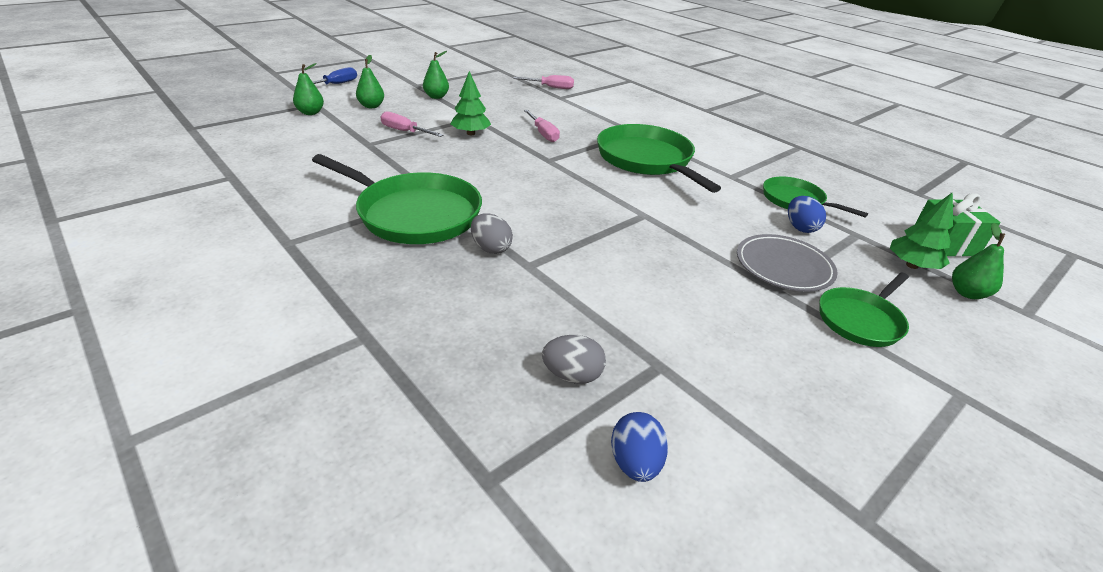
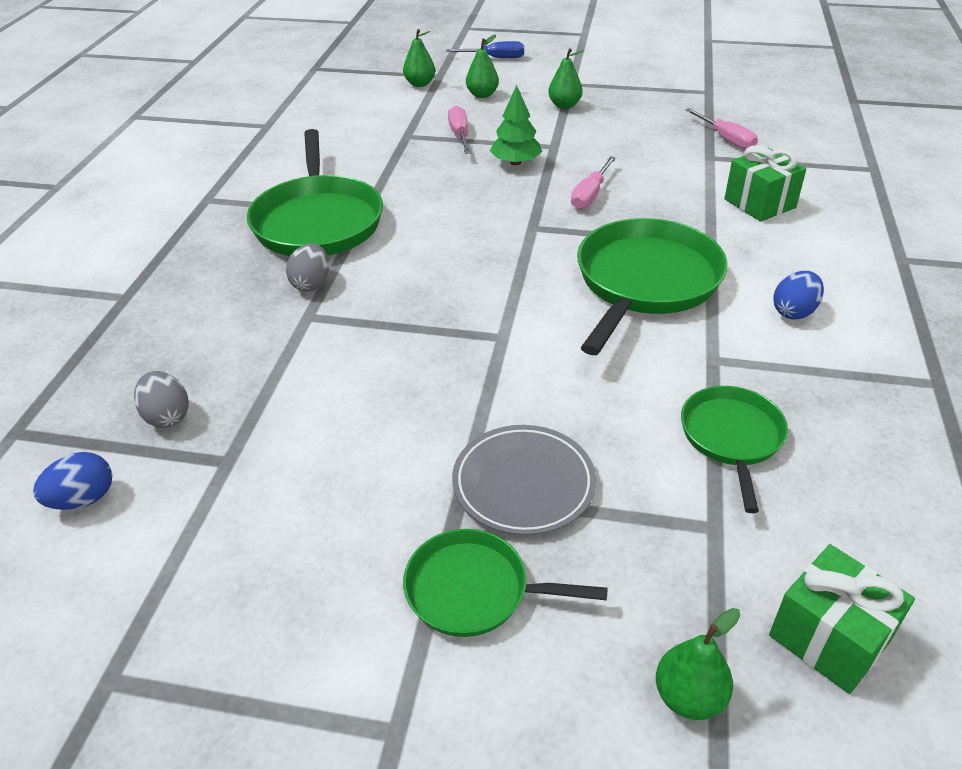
camera: 55 degrees right, 5 degrees up
blue egg [788,196,826,233] -> blue egg moved to [774,271,824,320]
green tree [890,192,953,269] -> none
none -> green gift [724,145,806,222]

